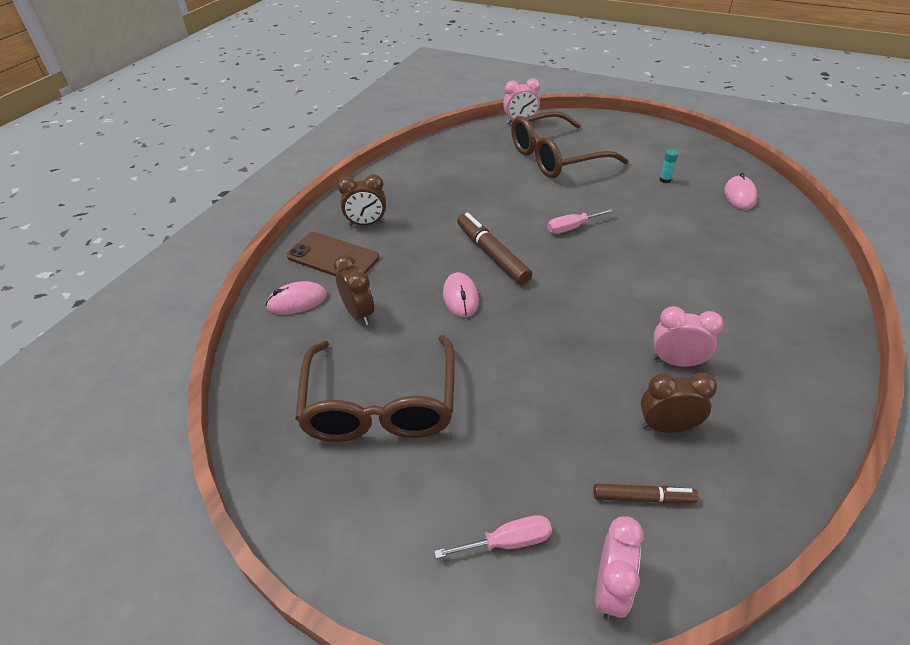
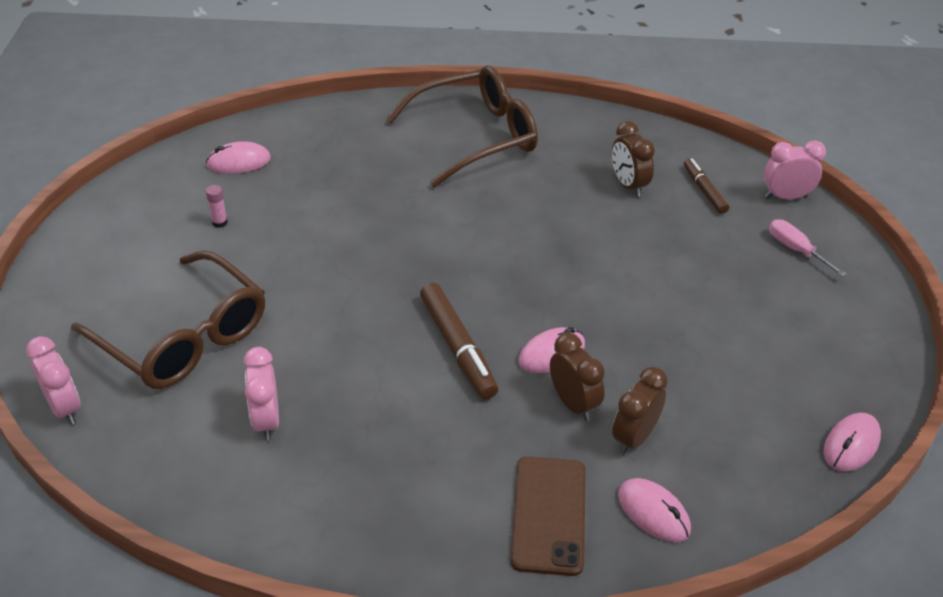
camera: 115 degrees left, 0 degrees up
brown glasses [295,335,455,442] -> brown glasses moved to [386,65,538,188]
brown clock [338,174,386,226] -> brown clock moved to [550,333,605,421]
brown marker [457,213,532,285] -> brown marker turned 60 degrees counterclockwise [420,283,498,399]
pink screwdriver [548,209,614,234] -> none
pink clock [653,306,724,367] -> pink clock moved to [244,347,279,440]
turquoise glue stick [660,150,678,183] -> pink glue stick [206,185,228,228]
none -> pink mouse [823,413,881,472]

